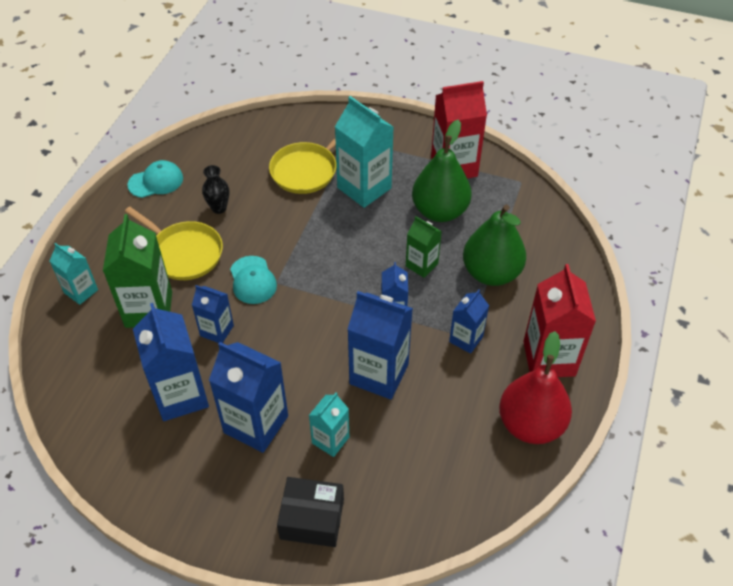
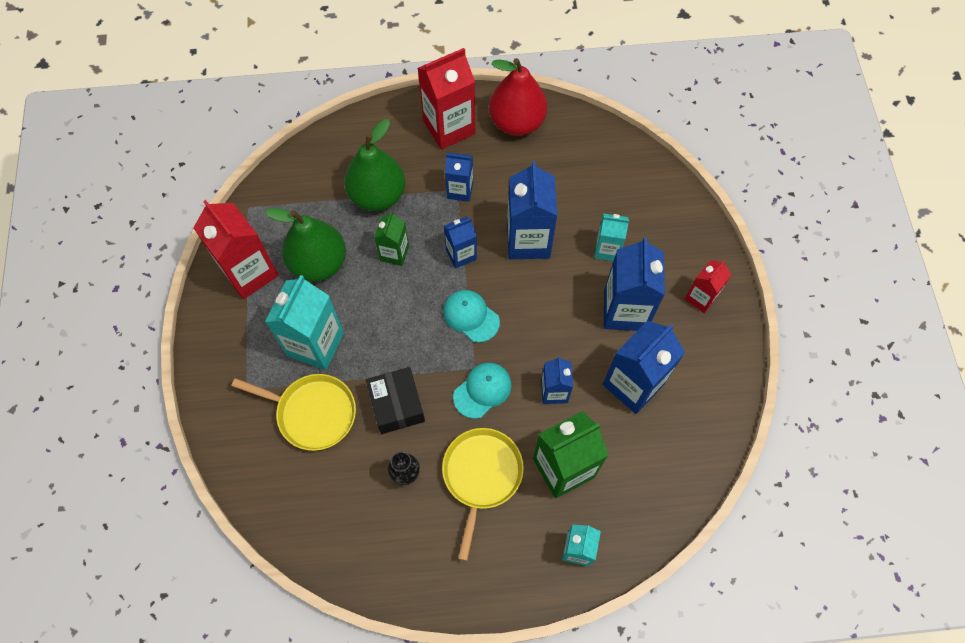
camera: 115 degrees left, 15 degrees up
turquoise cap [127,160,183,198] -> turquoise cap moved to [443,290,500,343]
black box [277,477,344,547] -> black box moved to [366,367,425,434]
none -> red carton [685,260,731,313]

